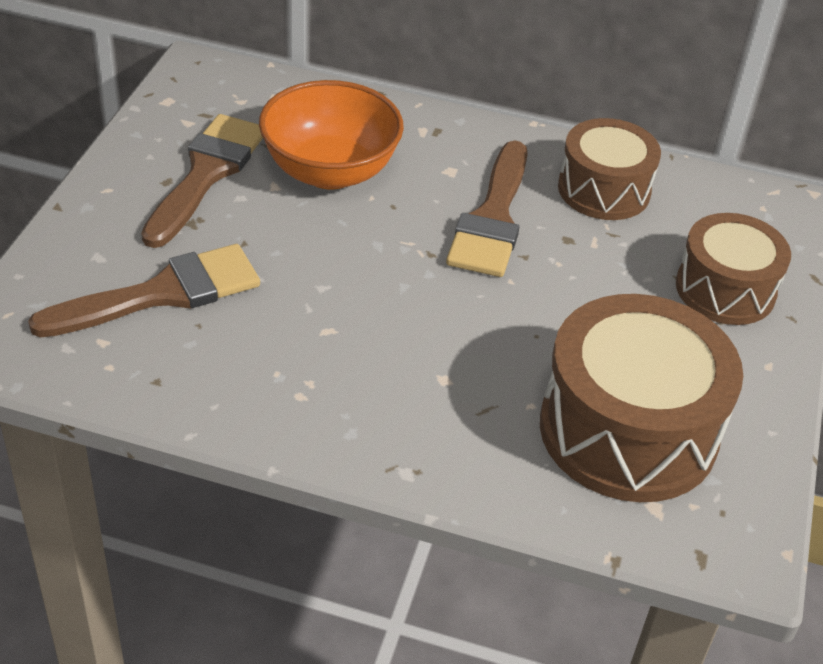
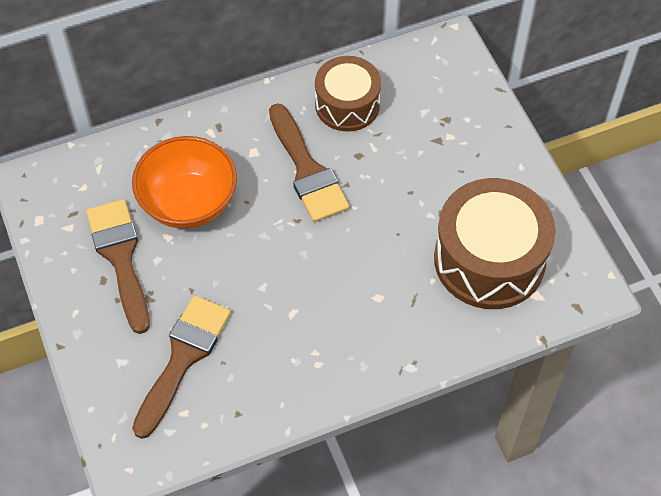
camera: 35 degrees left, 15 degrees up
brown drum [676,213,791,325] -> none

